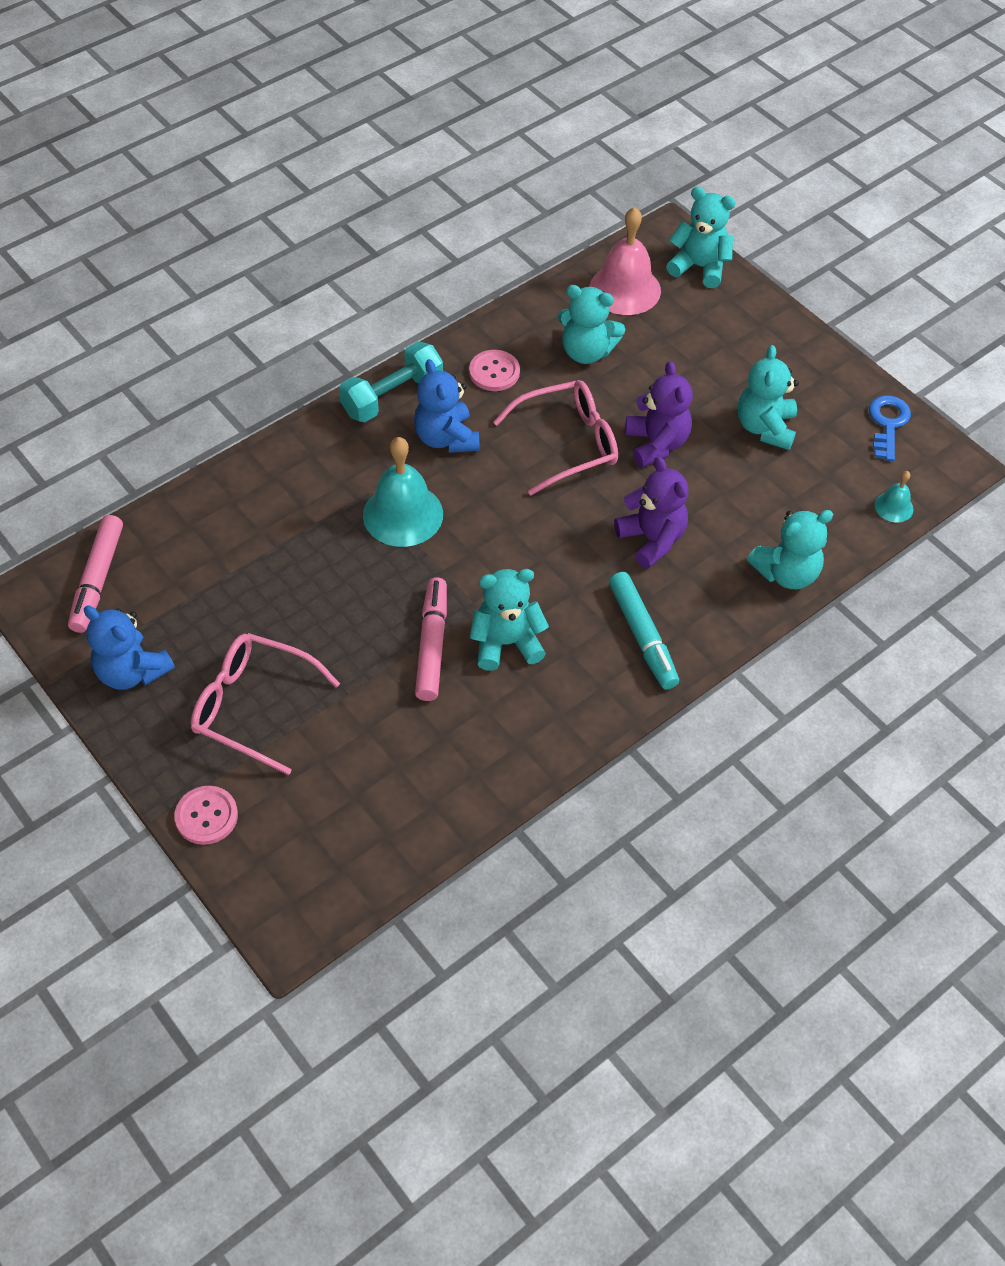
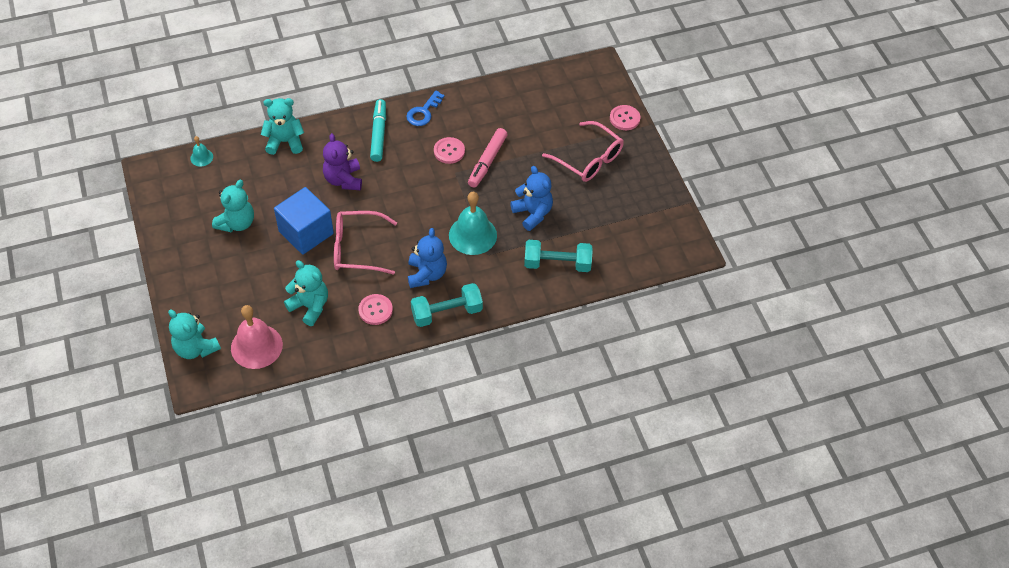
camera: 160 degrees left, 0 degrees up
pink marker [68,515,123,633] -> none
blue teddy bear [84,606,175,690] -> blue teddy bear moved to [510,166,553,231]
turquoise teddy bear [470,569,549,671] -> pink button [434,137,465,164]
purple teddy bear [625,361,693,468] -> blue cube [274,187,334,255]
blue key [869,396,911,461] -> blue key moved to [406,91,444,126]
none -> turquoise dumbbell [524,240,593,272]

